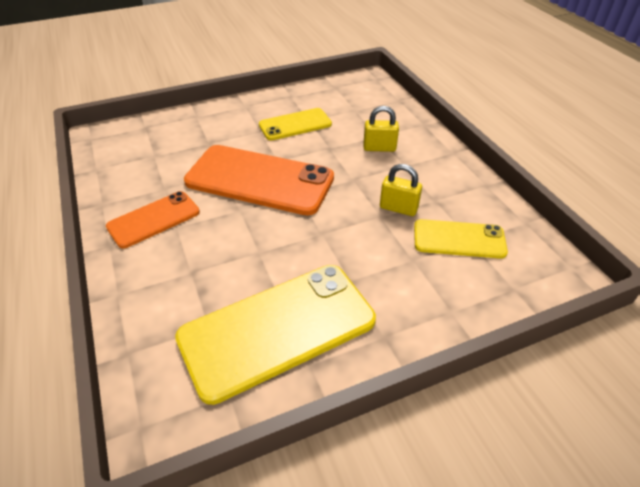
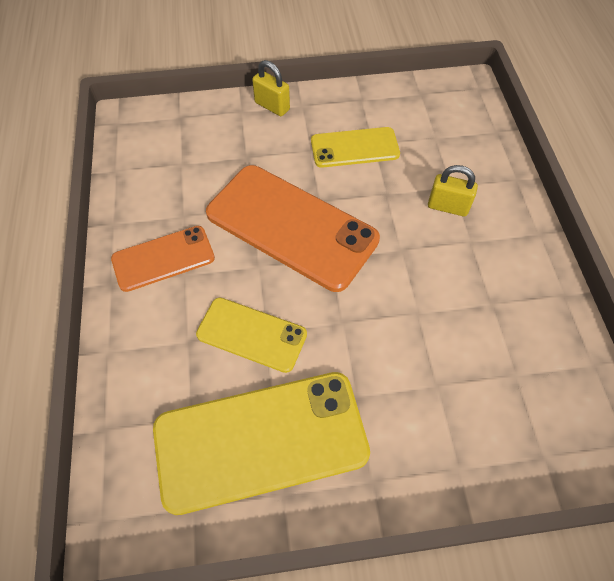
camera: 15 degrees right, 15 degrees up
yellow padlock [380,164,422,216] -> yellow padlock moved to [252,60,290,116]
yellow phone [414,219,508,259] -> yellow phone moved to [196,298,307,373]

